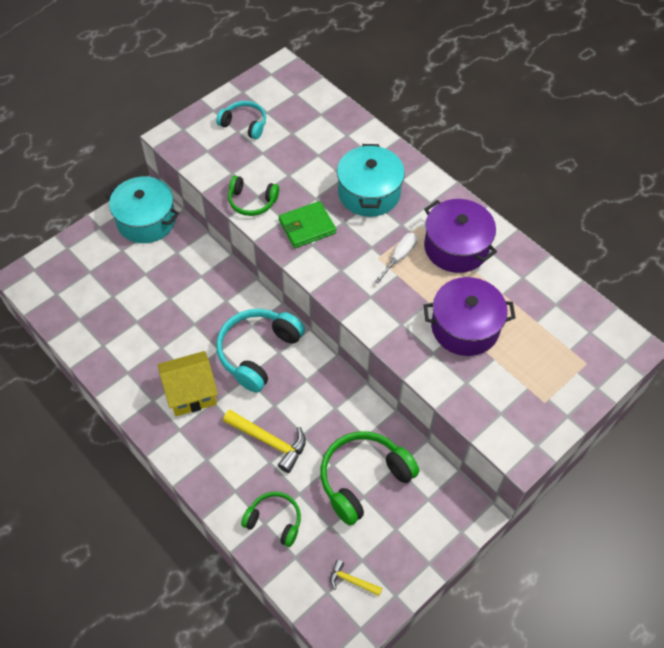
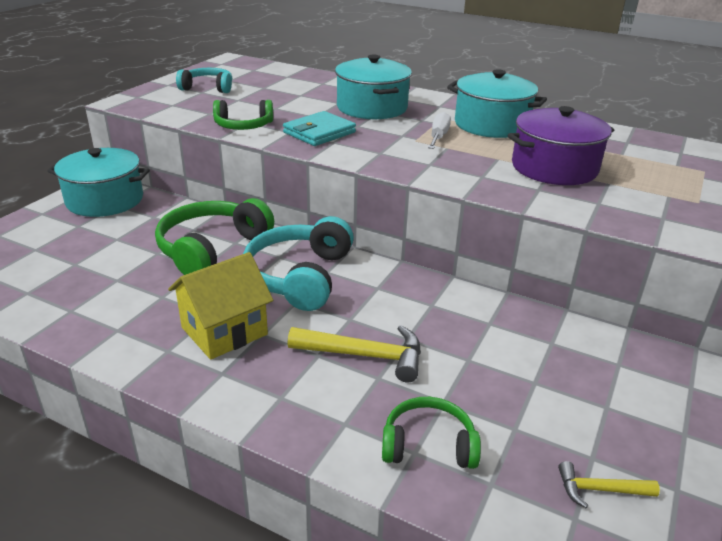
camera: 20 degrees left, 25 degrees down
green wallet [279,201,336,248] -> turquoise wallet [283,111,356,146]
green headphones [320,431,419,525] -> green headphones moved to [155,198,274,275]
purple pot [424,199,497,273] -> turquoise pot [447,69,547,138]

